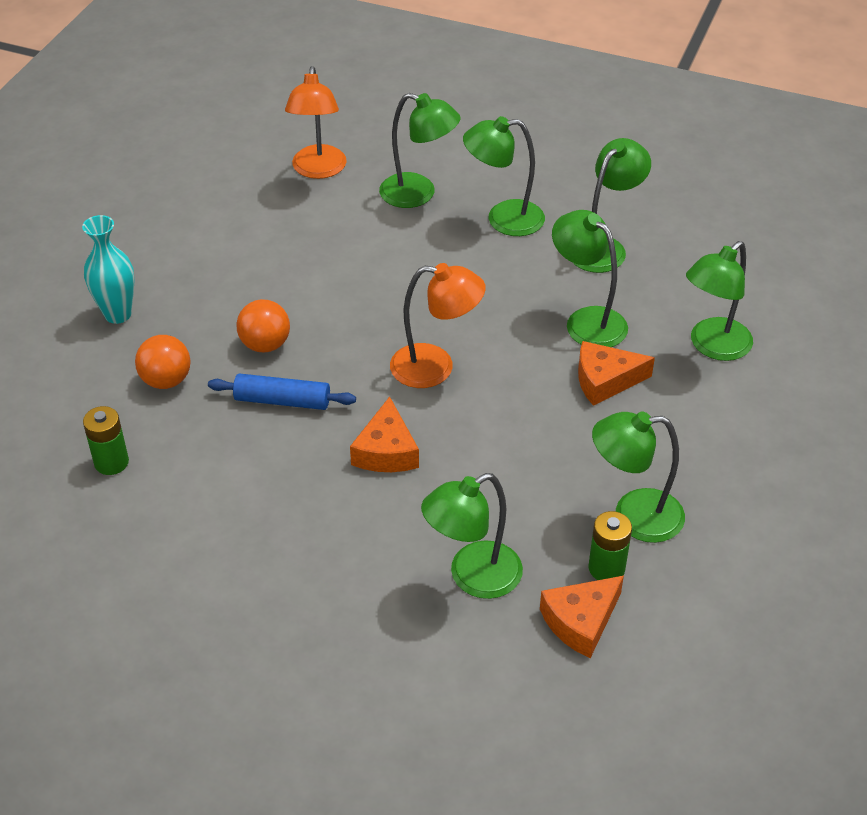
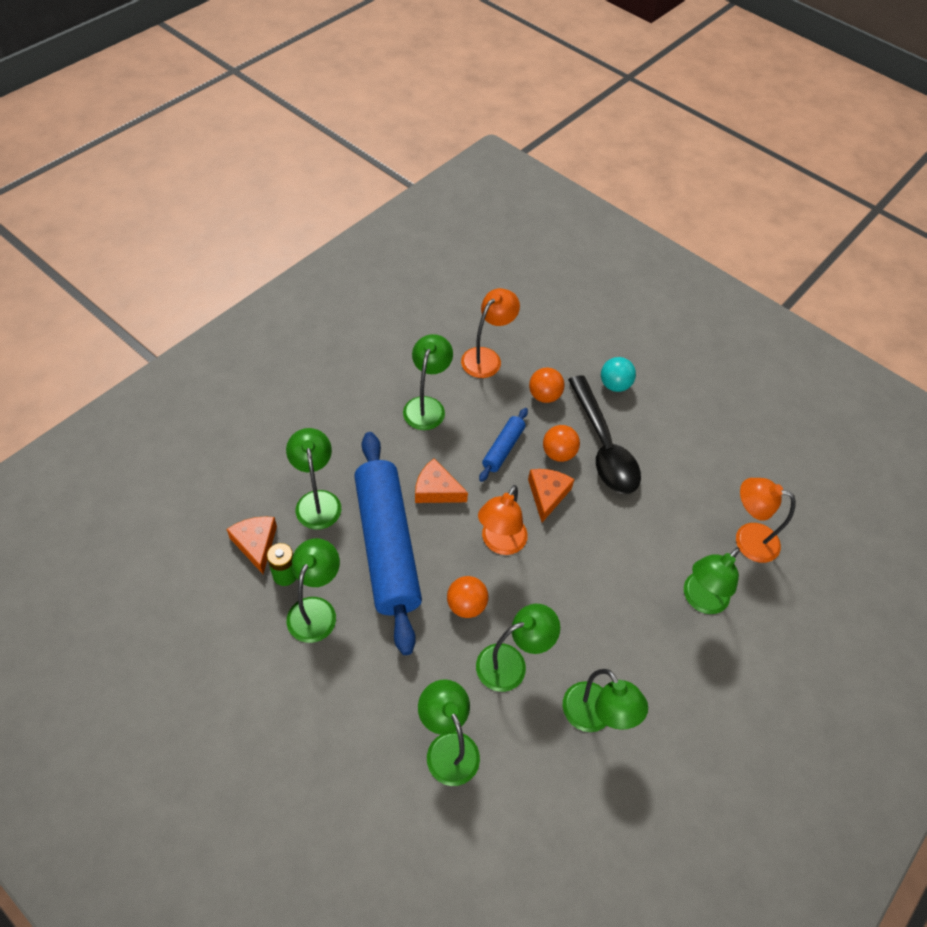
camera: 105 degrees right, 10 degrees up
turquoise vase [82,215,134,324] -> turquoise ball [601,357,636,392]
green battery [83,406,129,475] -> orange lamp [461,288,520,378]
green lamp [463,116,545,236] -> green lamp moved to [403,334,453,430]
orange cheese [578,341,655,406] -> orange cheese moved to [528,469,575,522]
none -> blue rolling pin [354,432,422,655]
none -> orange ball [447,576,488,618]
none -> black spoon [568,375,641,494]

